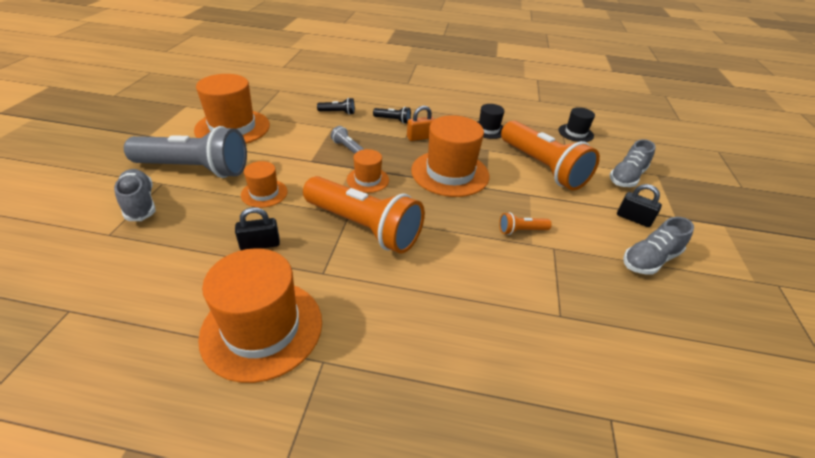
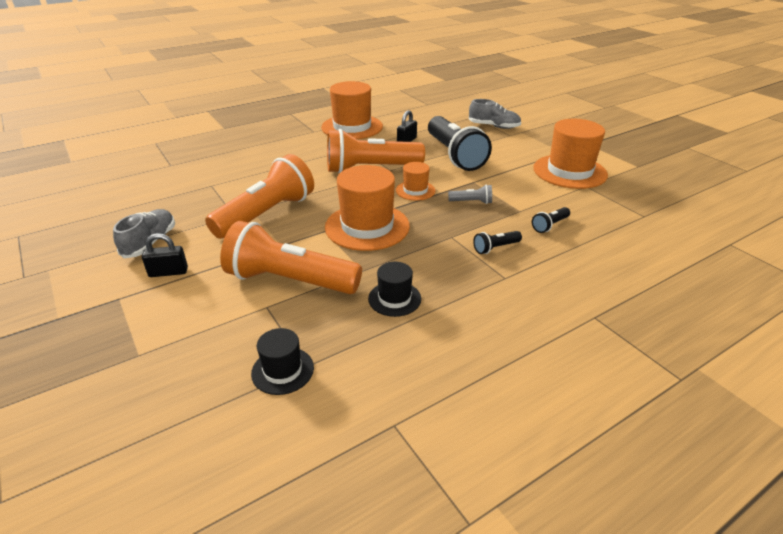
camera: 140 degrees right, 5 degrees down
grey flashlight [124,126,247,178] -> none
orange hat [241,161,288,208] -> black flashlight [428,116,492,171]
orange padlock [407,106,435,141] -> none
orange flashlight [499,212,552,235] -> orange flashlight [205,154,314,239], size x2.45
grey shoe [610,139,656,187] -> none

